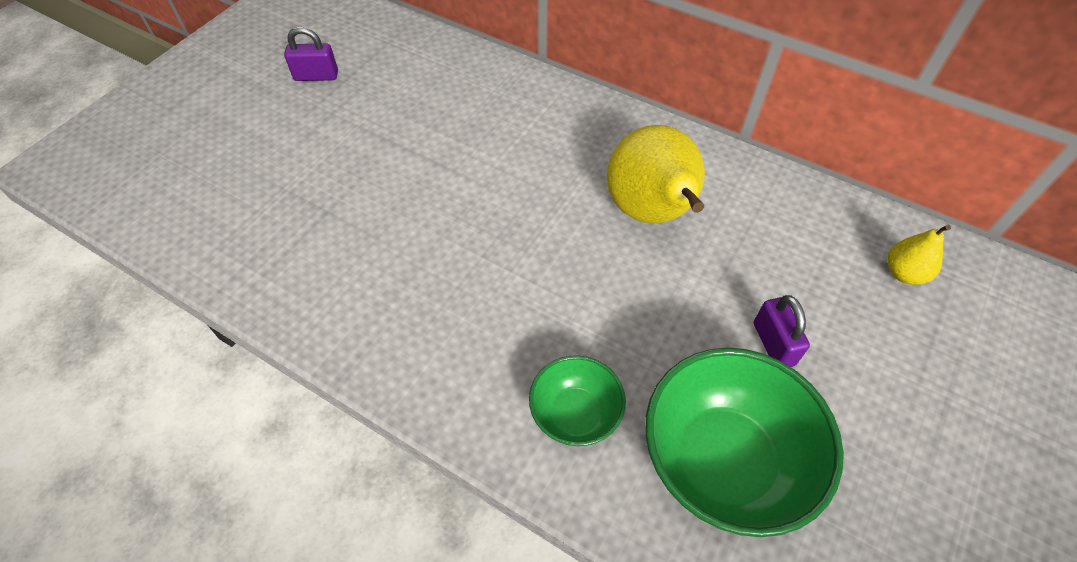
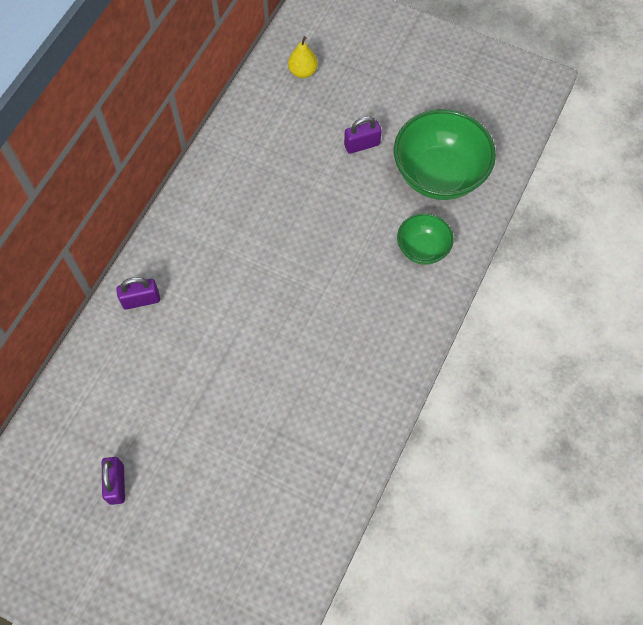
camera: 95 degrees left, 10 degrees up
yellow pear [607,125,705,223] -> none
none -> purple padlock [116,277,160,310]

